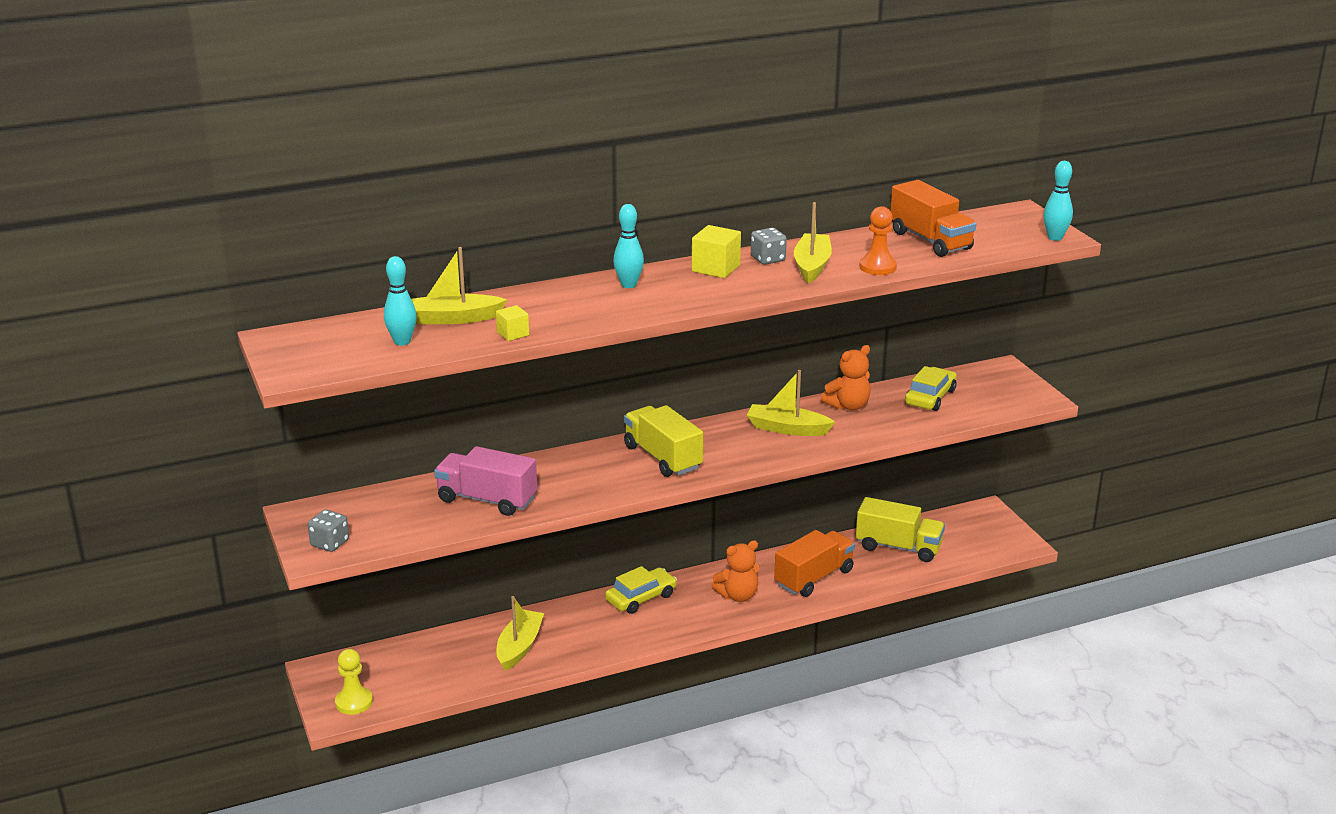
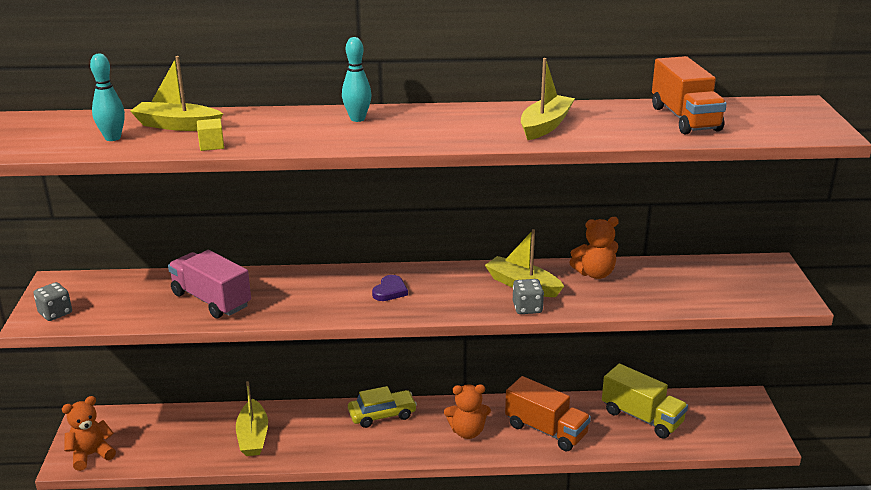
camera: 20 degrees right, 0 degrees up
yellow pawn [335,649,373,715] -> orange teddy bear [62,396,116,471]
yellow boat [497,596,544,671] -> yellow boat turned 135 degrees clockwise [236,381,268,456]
yellow truck [624,405,703,477] -> purple heart [372,275,408,301]
yellow cube [692,225,741,278] -> none
grey dice [751,228,787,265] -> grey dice moved to [513,279,544,314]
orange truck [774,530,855,597] -> orange truck turned 60 degrees clockwise [505,376,591,451]
orange pawn [859,206,897,275] -> none
yellow car [905,366,957,411] -> none
turquoise bowling pin [1043,161,1073,241] -> none

